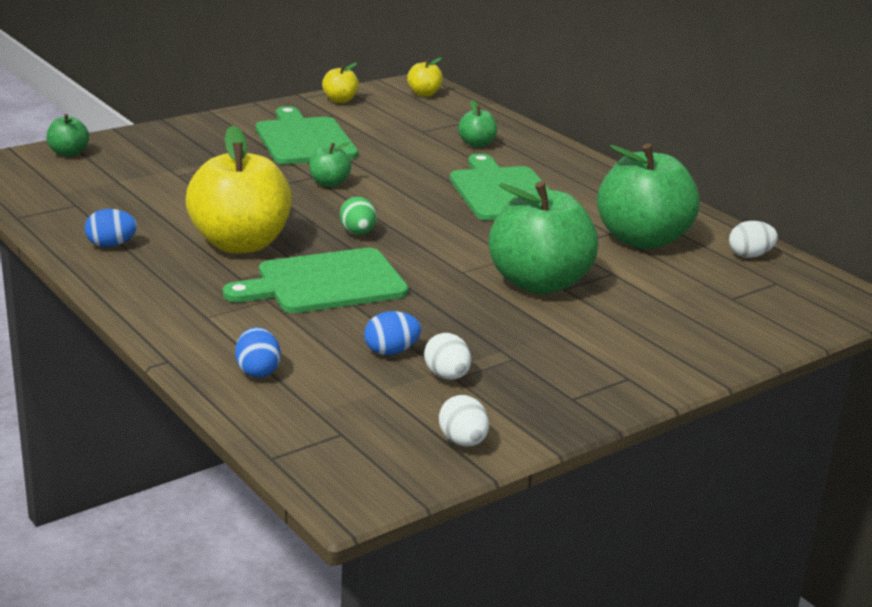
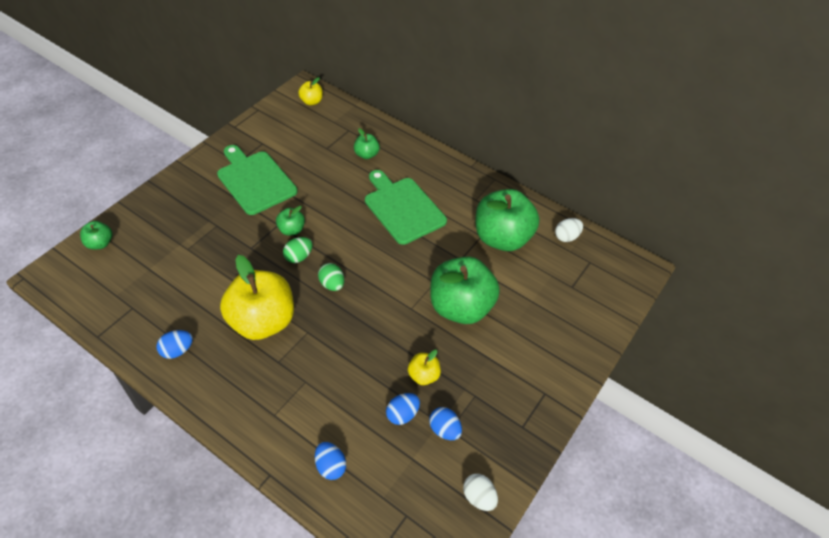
camera: 20 degrees left, 25 degrees up
green cutting board [223,248,409,313] -> none
yellow apple [322,63,359,103] -> yellow apple moved to [408,350,441,385]
white egg [424,333,471,380] -> blue egg [429,407,462,440]
none -> green egg [283,237,313,263]

